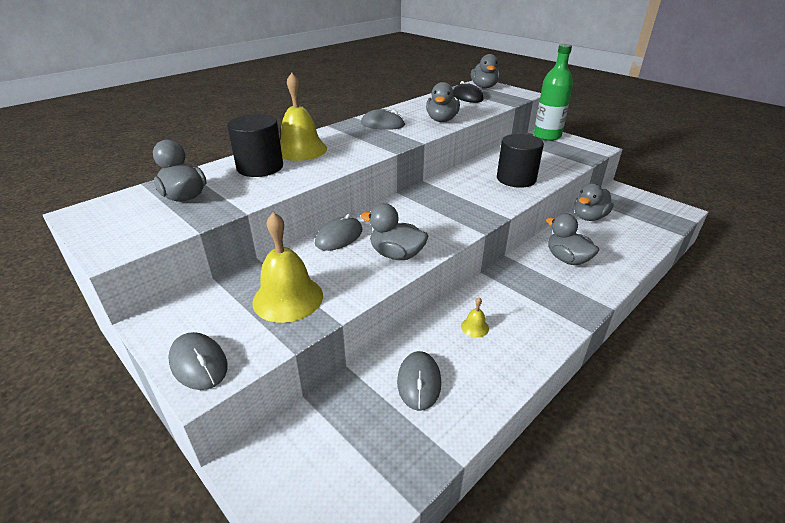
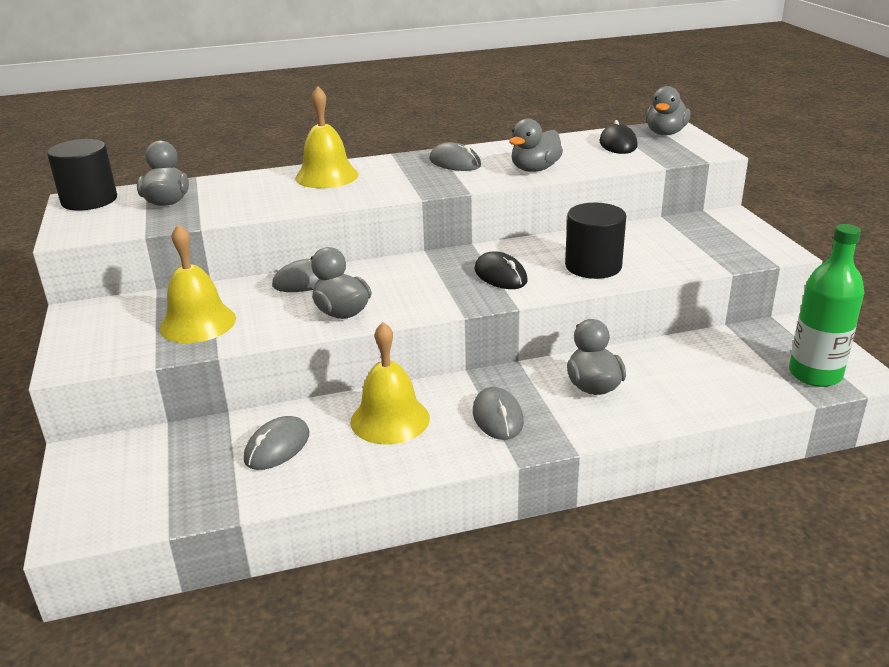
camera: 30 degrees right, 5 degrees down
grey mouse [168,332,228,390] -> grey mouse moved to [473,387,524,440]
black cylinder [227,114,283,177] -> black cylinder moved to [47,139,117,211]
yellow bell [461,297,489,337] -> yellow bell [350,322,430,445], size x2.28
green bottle [534,44,573,141] -> green bottle moved to [789,224,864,387]
grey duck [574,183,614,221] -> none
none -> black mouse [474,251,527,289]

